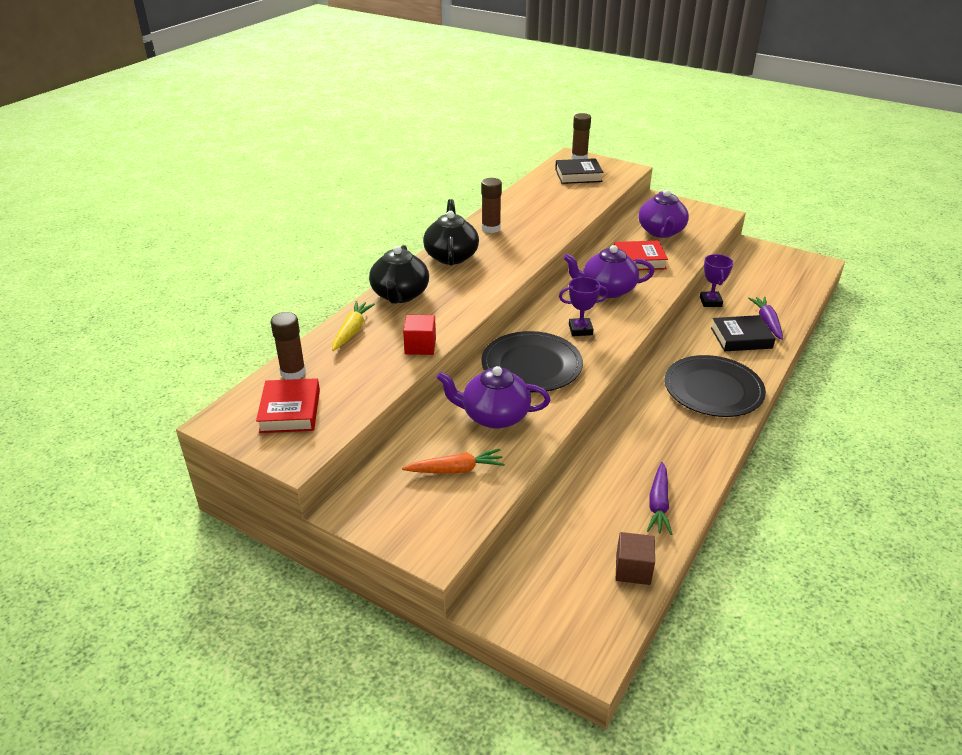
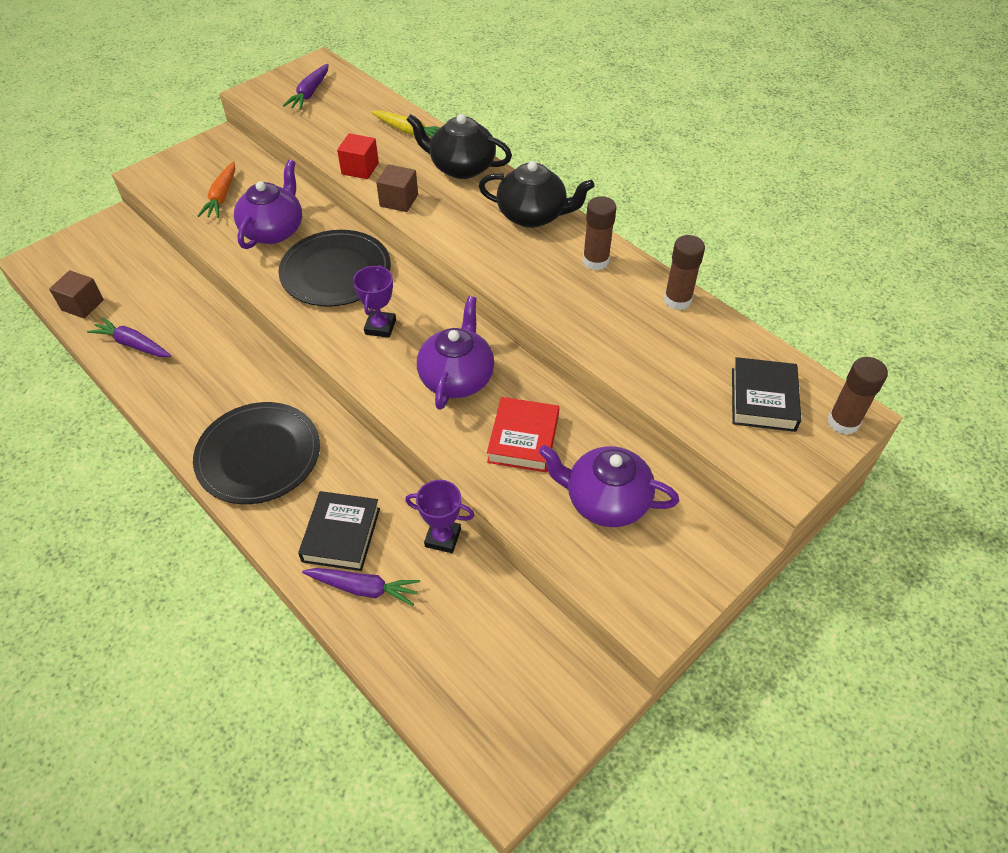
camera: 105 degrees right, 15 degrees up
red book [256,378,320,433] -> purple carrot [283,64,329,110]
brown glue stick [270,312,306,380] -> brown glue stick moved to [664,235,705,310]
none -> brown cube [376,164,418,212]

